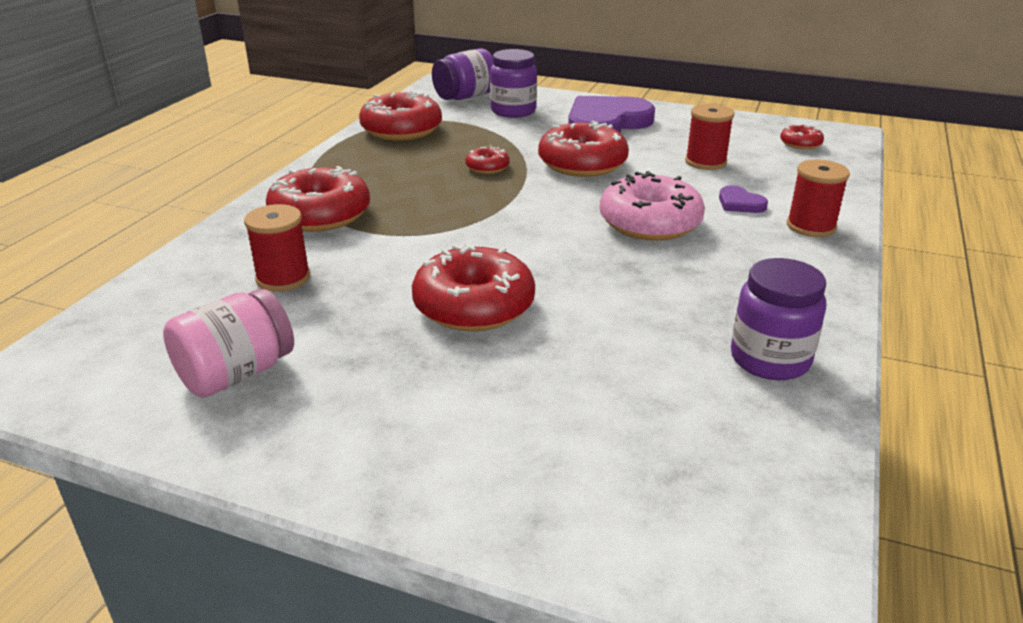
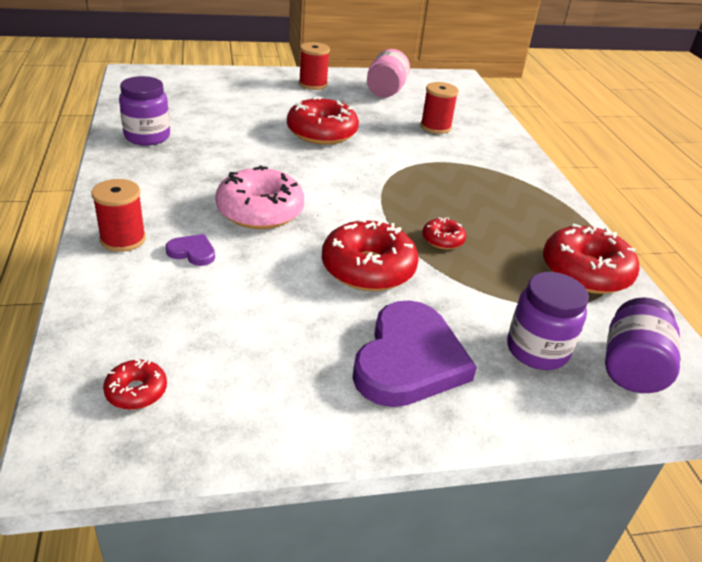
camera: 145 degrees right, 5 degrees up
red donut [266,166,370,232] -> none
red spool [685,104,734,170] -> red spool moved to [299,42,330,90]

